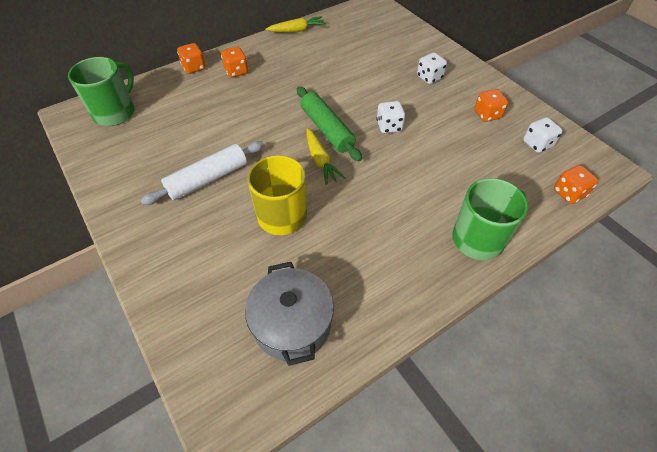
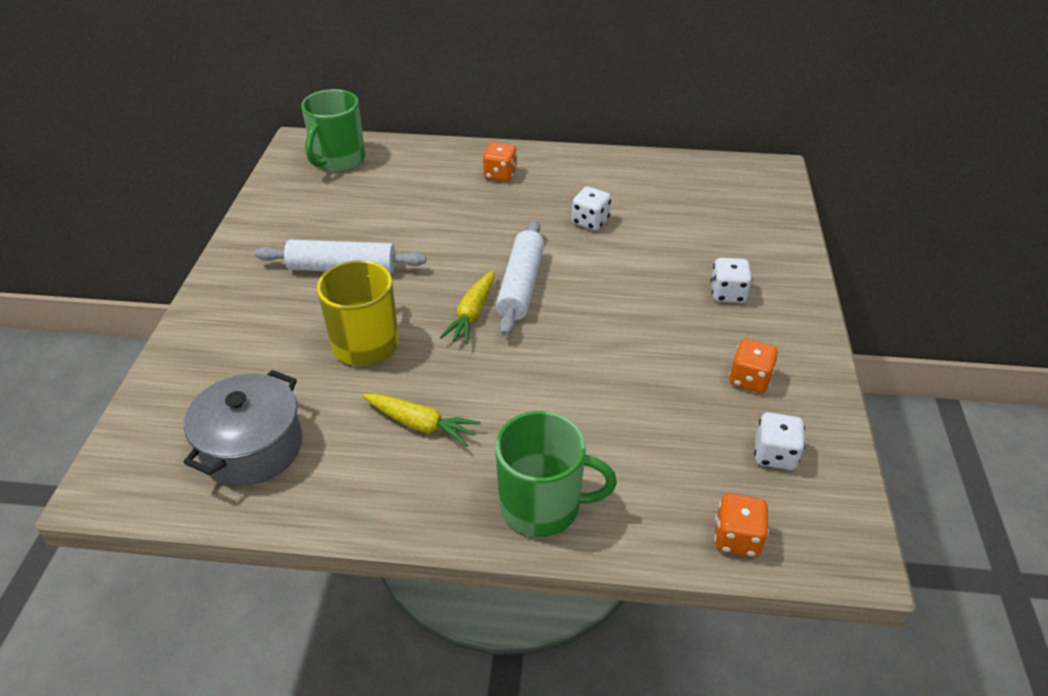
camera: 40 degrees right, 10 degrees down
green mug [68,57,135,126] -> green mug turned 135 degrees clockwise [301,89,365,172]
orange dice [177,43,206,74] -> none
yellow carrot [266,16,326,32] -> yellow carrot moved to [362,393,481,447]
green rolling pin [297,86,362,161] -> white rolling pin [496,220,544,336]
white dice [376,101,406,133] -> white dice moved to [572,187,611,231]

